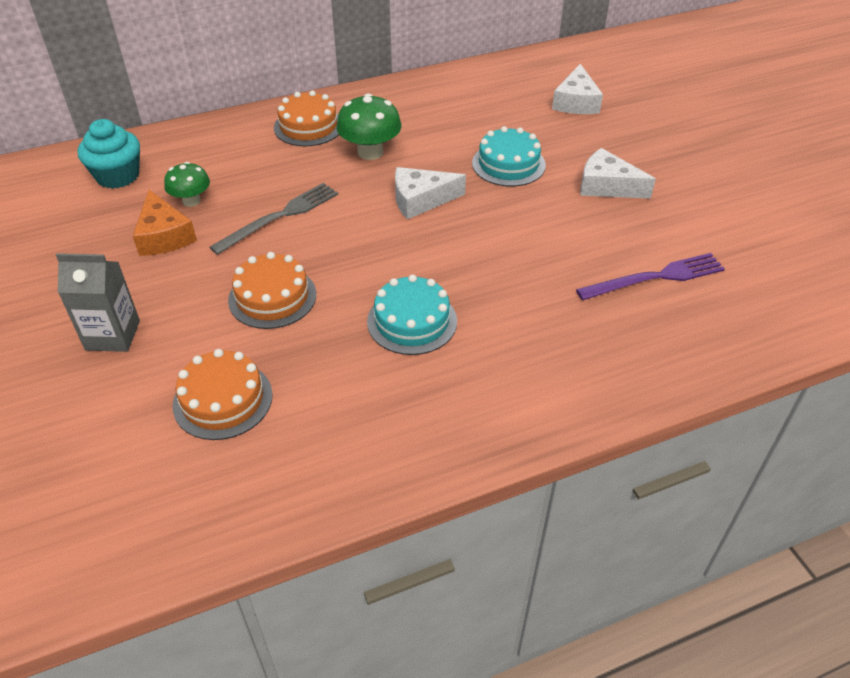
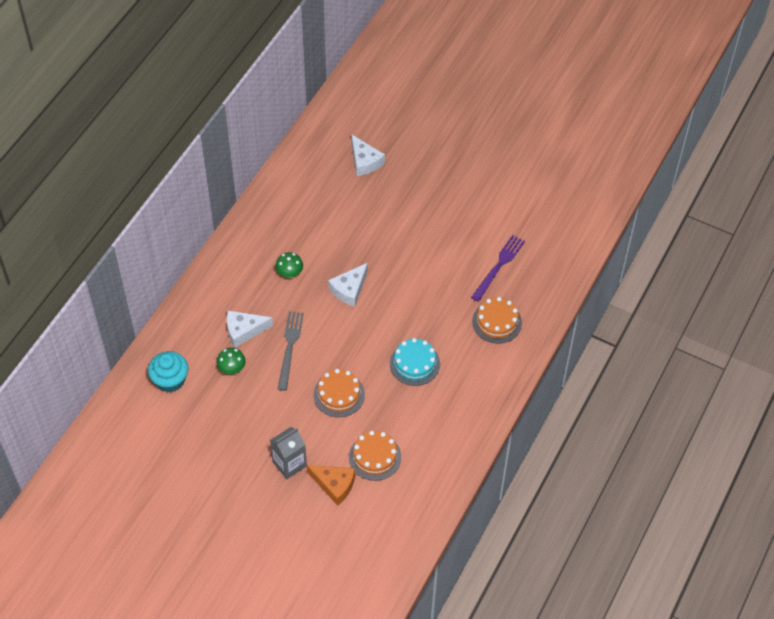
camera: 40 degrees left, 10 degrees up
orange cheese [133,190,197,256] -> orange cheese moved to [307,465,355,506]
orange cake [274,91,339,146] -> orange cake moved to [472,297,522,343]
green mushroom [336,93,401,160] -> green mushroom [275,252,303,278], size x0.65
turquoise cake [472,126,546,187] -> none
white cheese [580,148,656,199] -> white cheese moved to [227,310,273,347]

